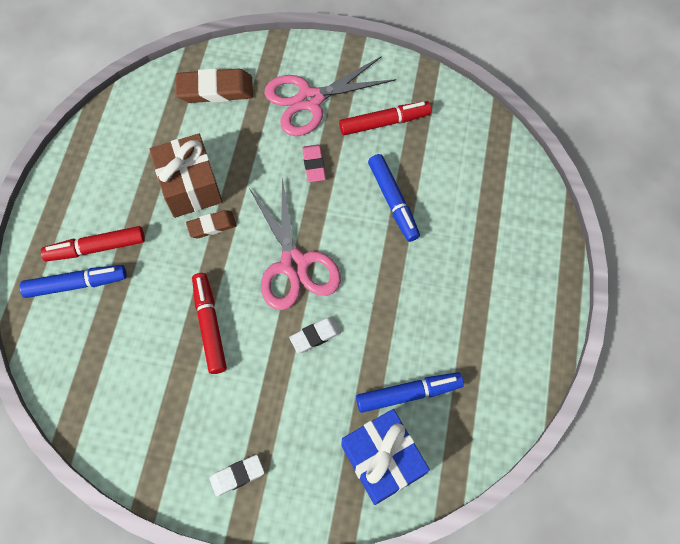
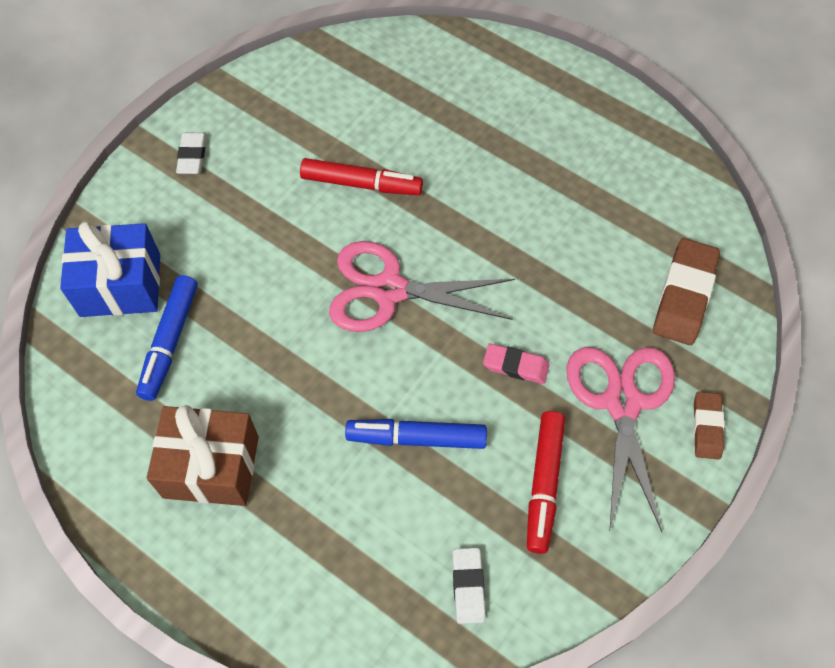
camera: 115 degrees right, 5 degrees down
blue marker [20,265,127,298] -> none
red marker [41,226,145,261] -> none
brown gift [150,134,222,218] -> brown gift moved to [147,405,259,506]
brown eraser [186,210,237,238] -> brown eraser moved to [693,392,724,459]
white eraser [289,317,341,353] -> white eraser moved to [452,548,485,624]

